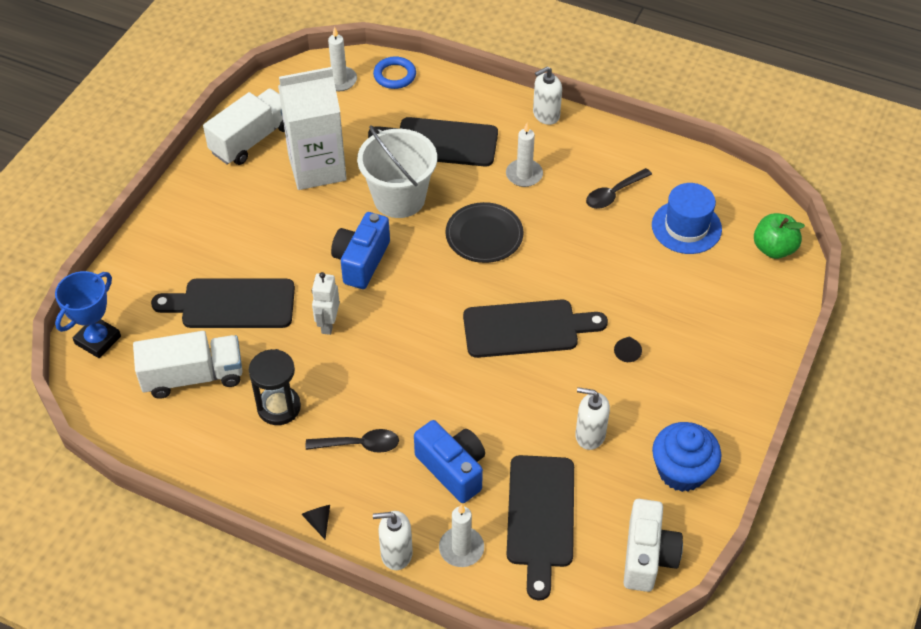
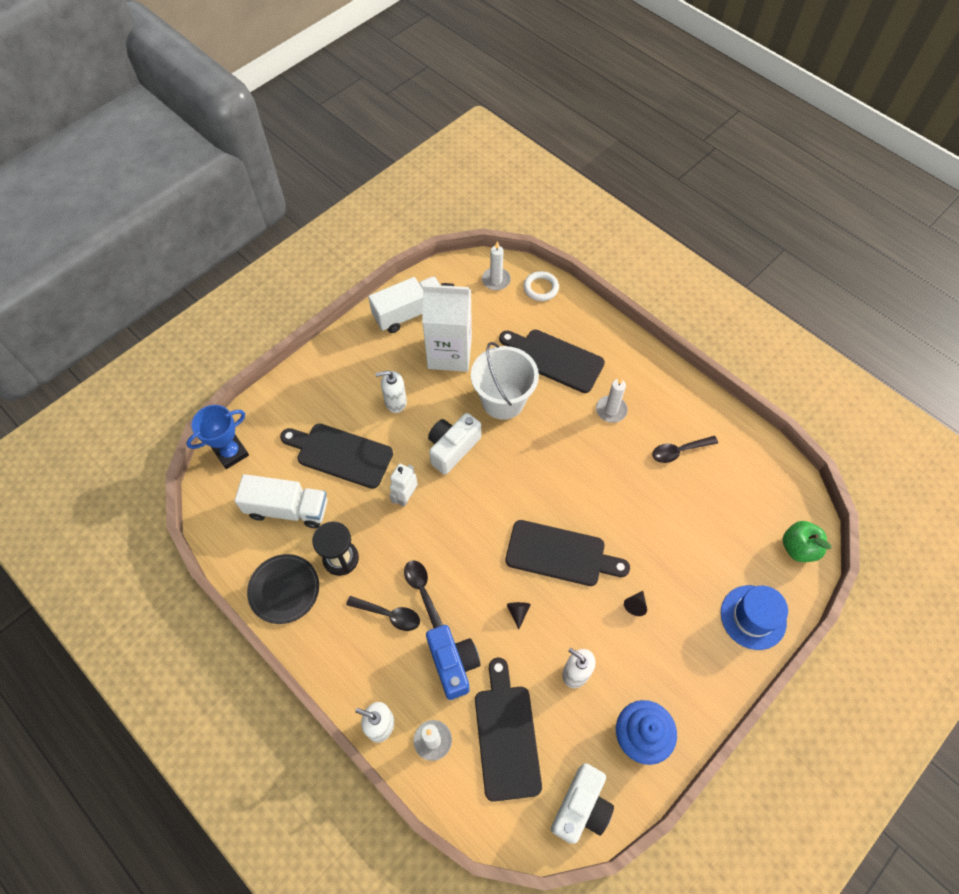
camera: 20 degrees right, 10 degrees up
black cone [301,505,330,539] -> black cone moved to [507,602,531,629]
blue camera [331,212,390,289] -> white camera [428,413,481,475]
blue ring [373,56,416,89] -> white ring [524,271,559,301]
black plate [445,202,524,263] -> black plate moved to [247,554,319,624]
black cutting board [506,455,574,600] -> black cutting board turned 150 degrees clockwise [475,658,542,802]
white soap dispenser [533,66,562,125] -> white soap dispenser moved to [376,370,407,413]
blue hat [652,183,722,254] -> blue hat moved to [721,585,788,650]
none -> black spoon [404,560,443,628]

